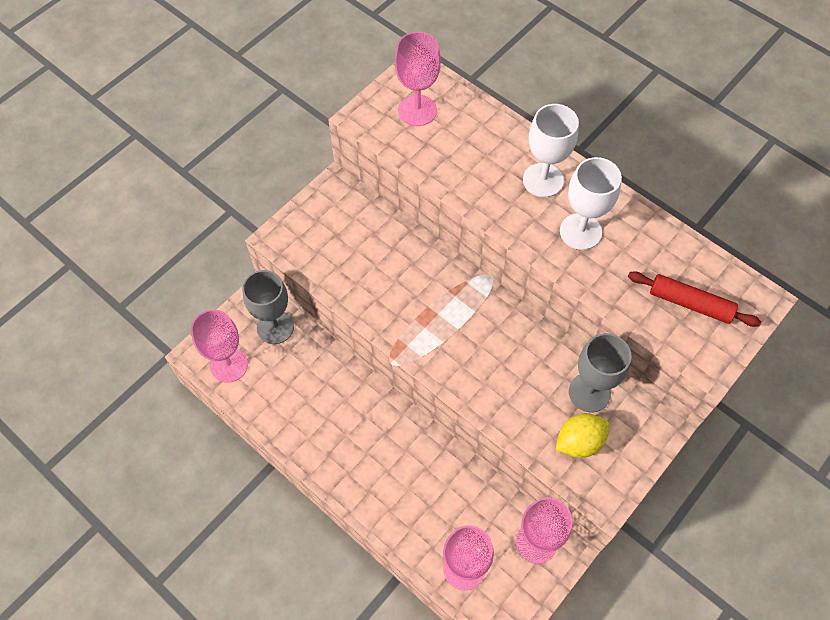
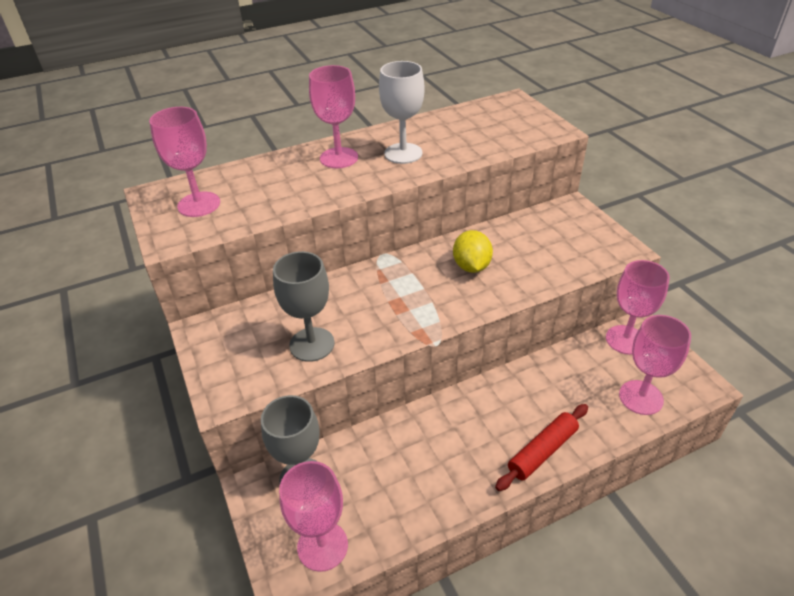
camera: 65 degrees left, 20 degrees down
white goblet [523,104,579,197] -> pink goblet [309,65,358,168]
yellow lemon [556,413,610,458] -> yellow lemon moved to [453,230,493,273]
grey goblet [569,333,632,413] -> grey goblet moved to [273,251,335,362]
red rolling pin [628,271,761,327] -> red rolling pin moved to [495,404,588,491]

